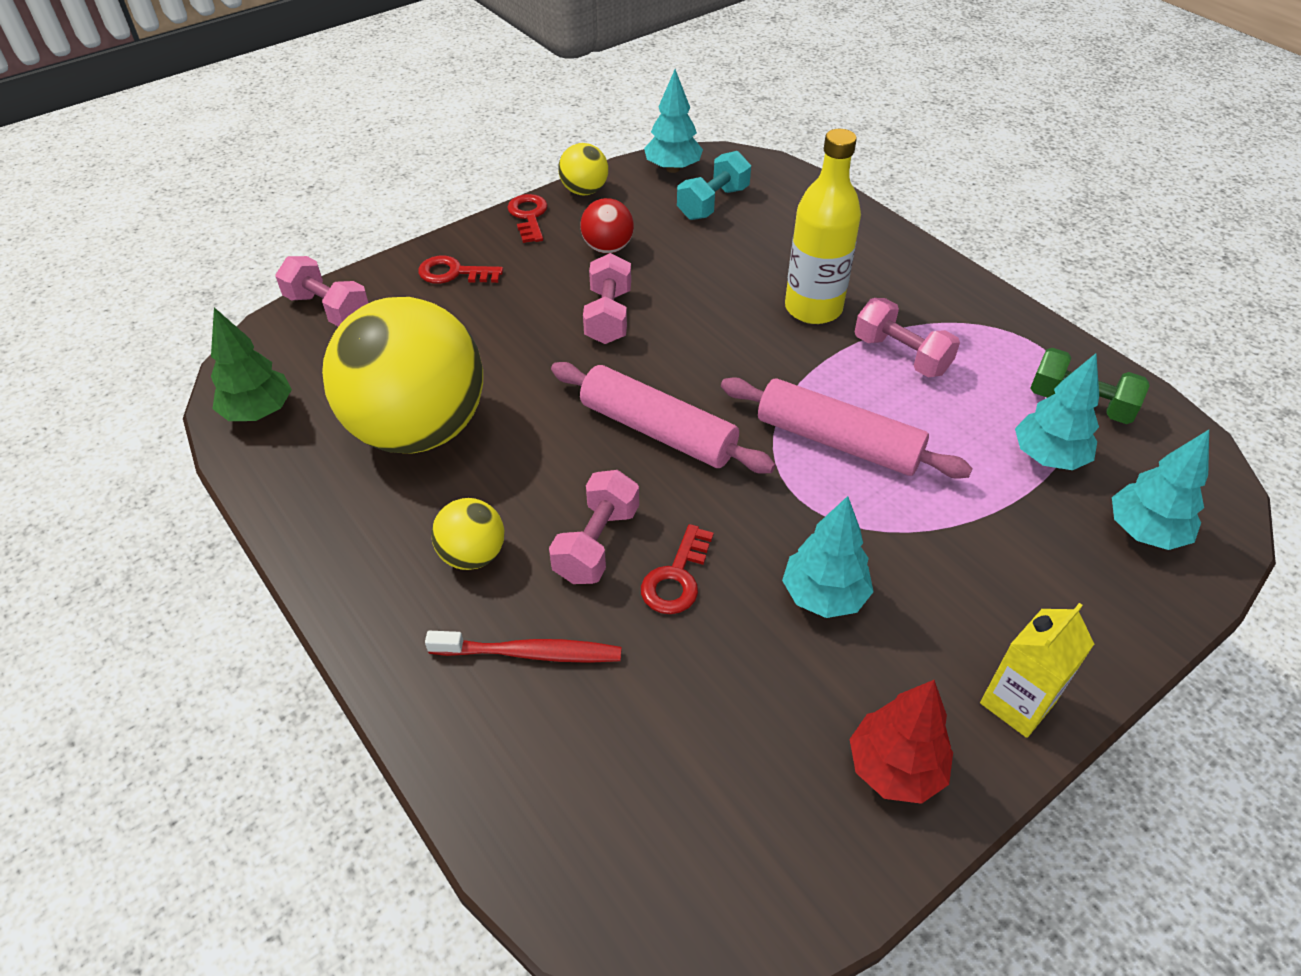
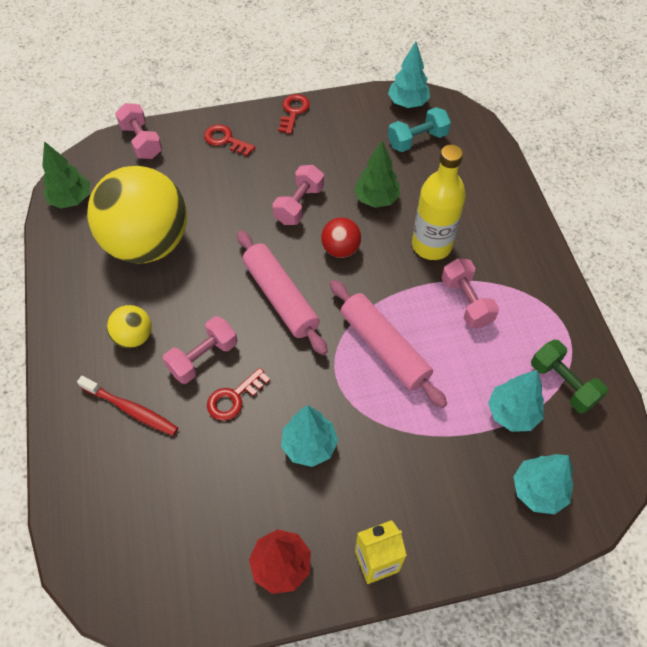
camera: 25 degrees right, 10 degrees up
yellow ball [558,143,608,195] -> none
red ball [580,198,634,253] -> red ball moved to [321,217,361,258]
none -> green tree [354,141,400,208]

